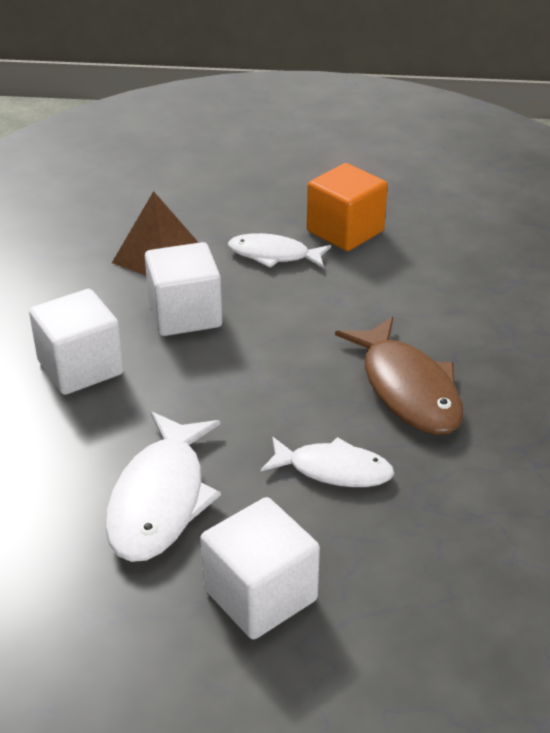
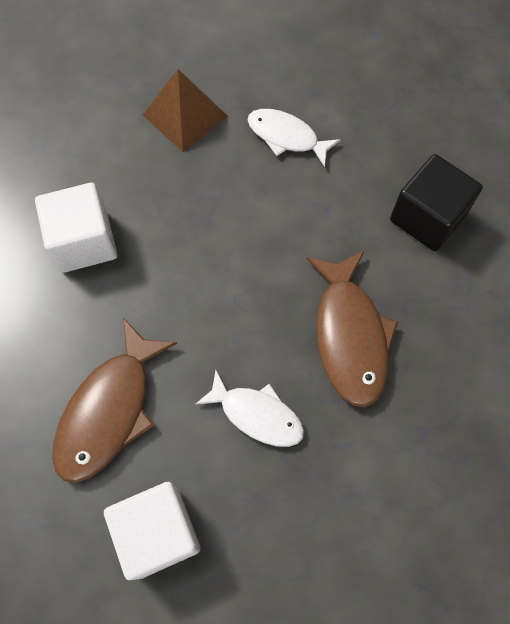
camera: 15 degrees right, 30 degrees up
white fish [105,412,221,562] -> brown fish [52,318,177,483]
white cube [145,242,222,336] -> none
orange cube [307,163,388,251] -> none
none -> black cube [390,154,483,251]

